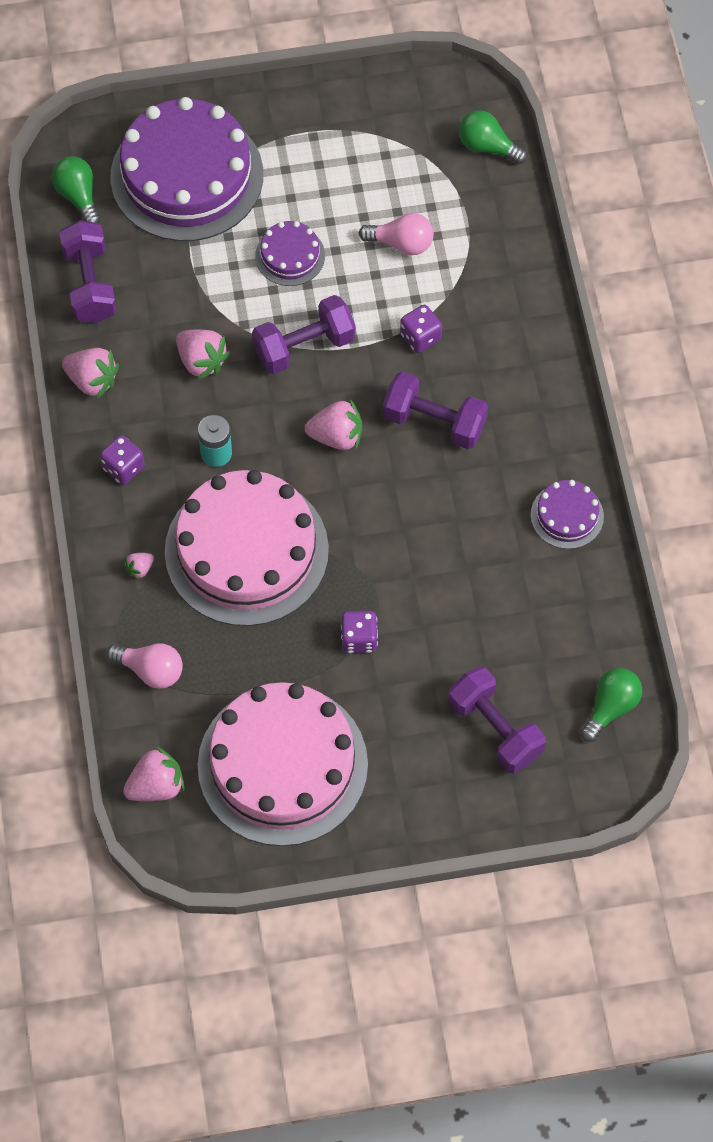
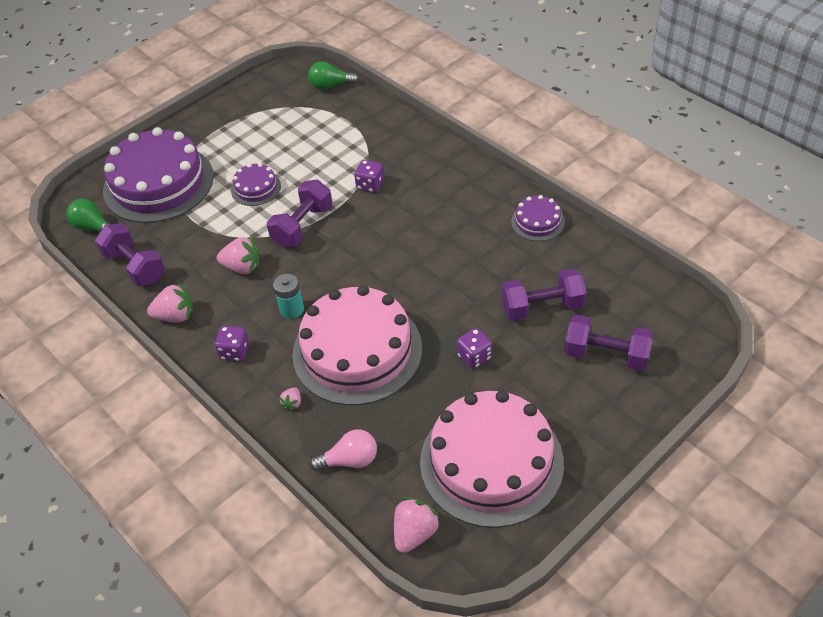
camera: 30 degrees left, 15 degrees down
pink strawberry [305,399,362,450] -> none
pink light bulb [359,213,434,255] -> none
purple dumbbell [383,371,488,449] -> purple dumbbell moved to [502,269,587,321]
green light bulb [580,668,642,742] -> none

